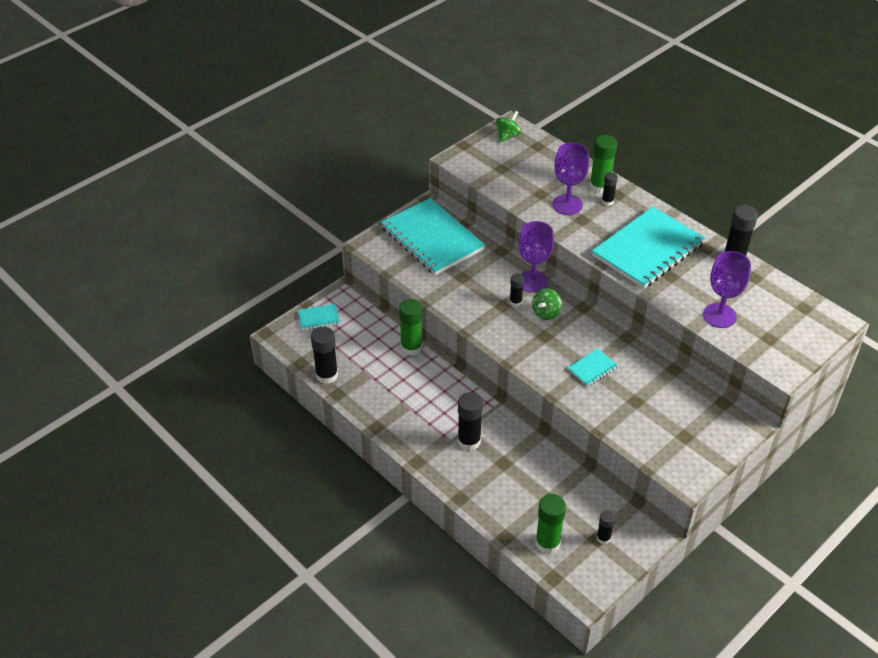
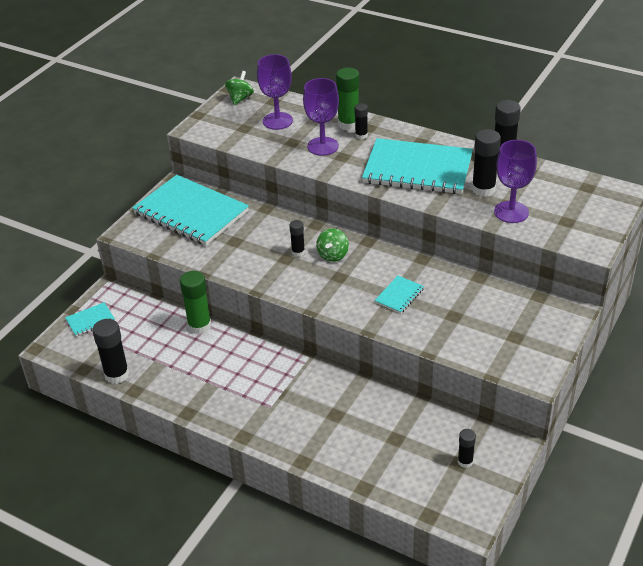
camera: 15 degrees left, 5 degrees down
black glue stick [458,392,483,451] -> black glue stick moved to [472,129,501,197]
purple goblet [519,221,554,292] -> purple goblet moved to [257,54,293,130]
green glue stick [535,494,566,554] -> none
turquoise notebook [592,206,706,289] -> turquoise notebook turned 75 degrees clockwise [362,138,473,194]

